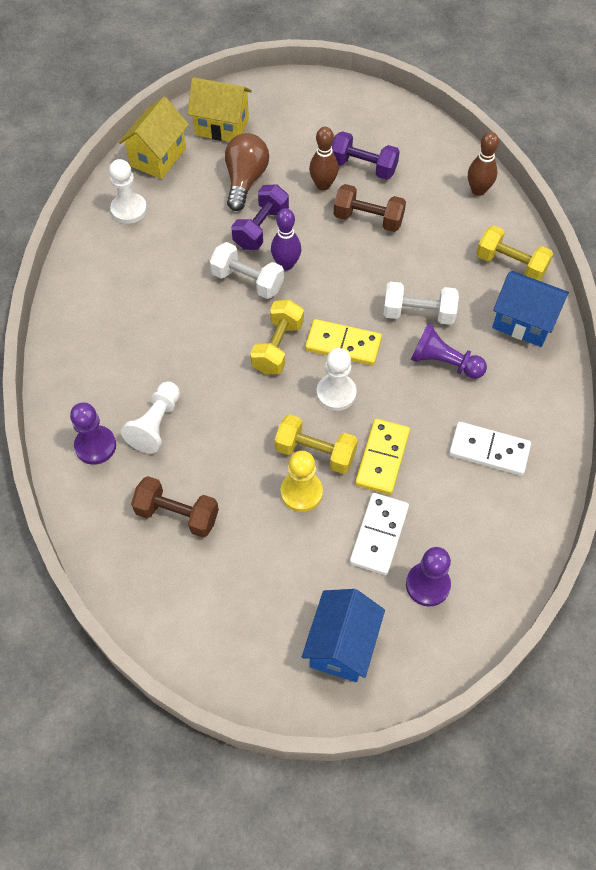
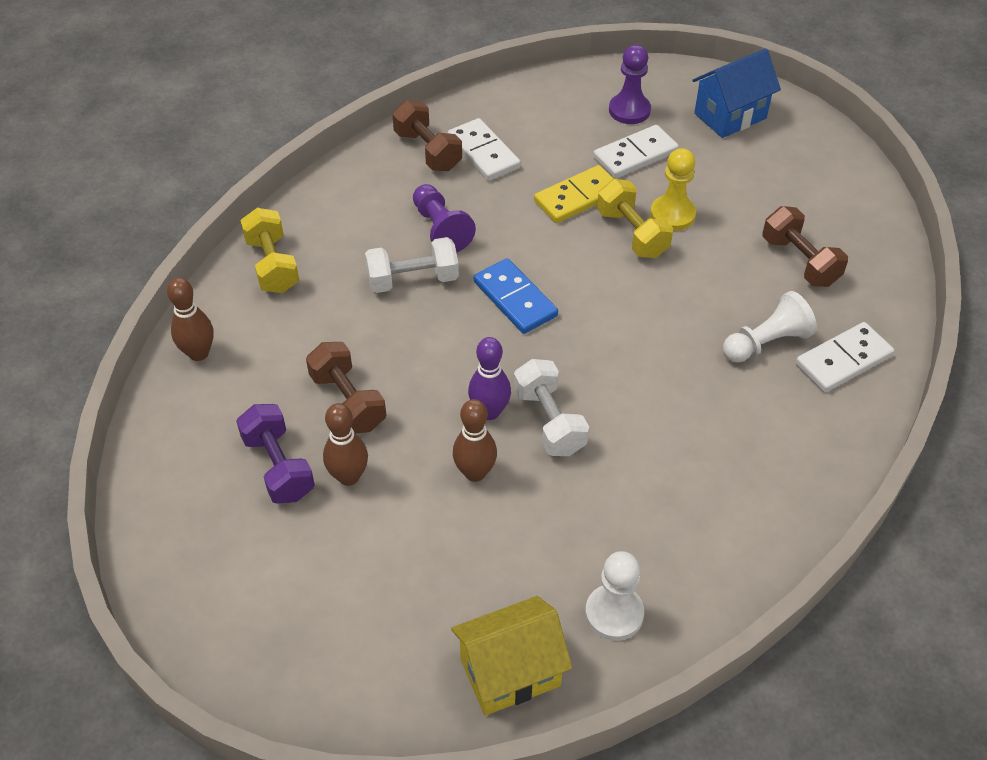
camera: 140 degrees left, 10 degrees down
purple pawn [70,402,116,465] -> white domino [795,322,894,392]
yellow house [187,77,252,142] -> none
brown light bulb [225,133,269,211] -> none
purple dumbbell [231,184,289,250] -> brown bowling pin [453,399,497,482]
yellow dumbbell [250,300,304,374] -> none
yellow domino [305,319,382,365] -> blue domino [474,258,558,334]
white pawn [317,348,357,411] -> none
white dumbbell [383,282,459,325] -> white dumbbell turned 60 degrees counterclockwise [365,237,459,293]
blue house [492,271,569,347] -> none
none -> brown dumbbell [392,100,462,171]

